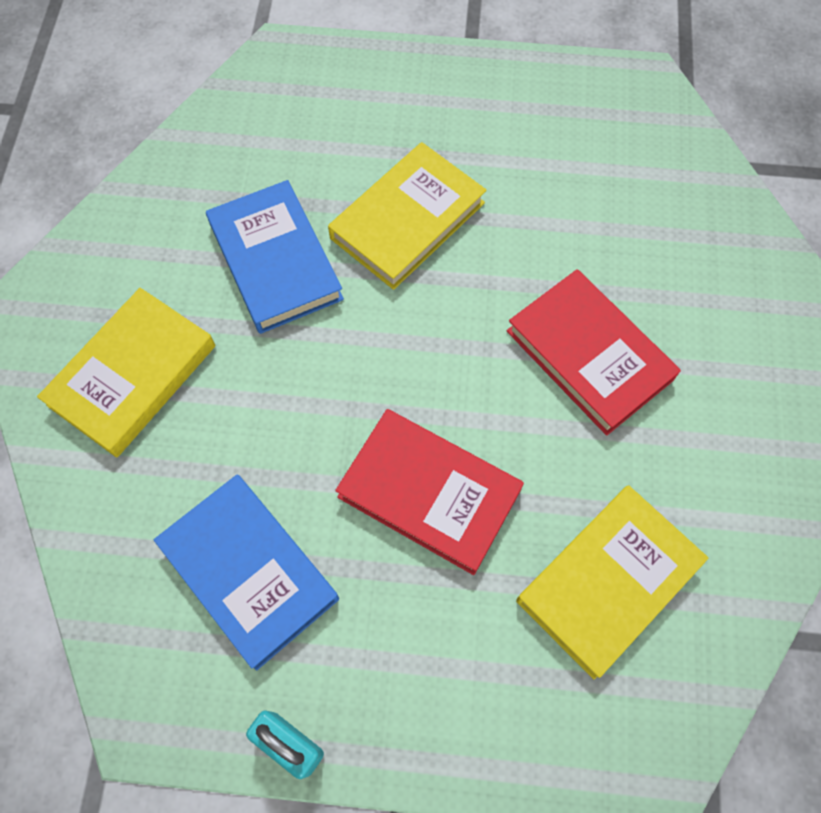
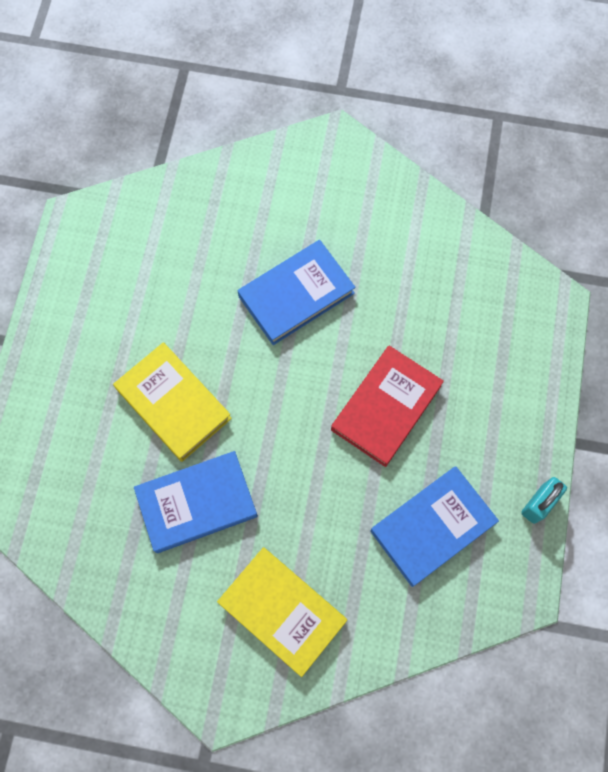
camera: 85 degrees left, 5 degrees up
red book [507,269,681,436] -> blue book [238,240,356,345]
yellow book [516,485,708,679] -> none

